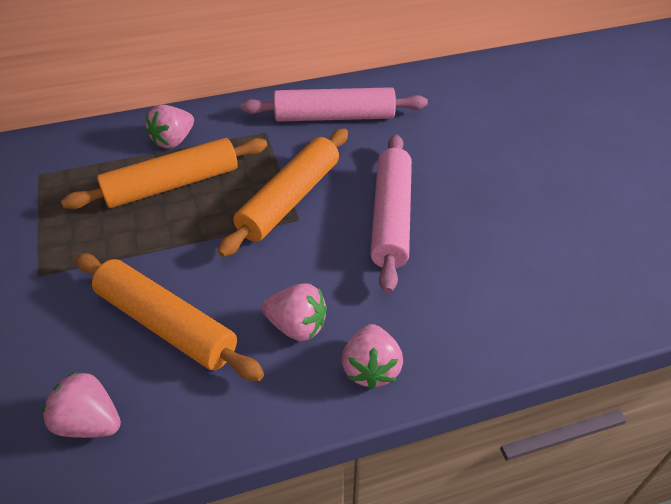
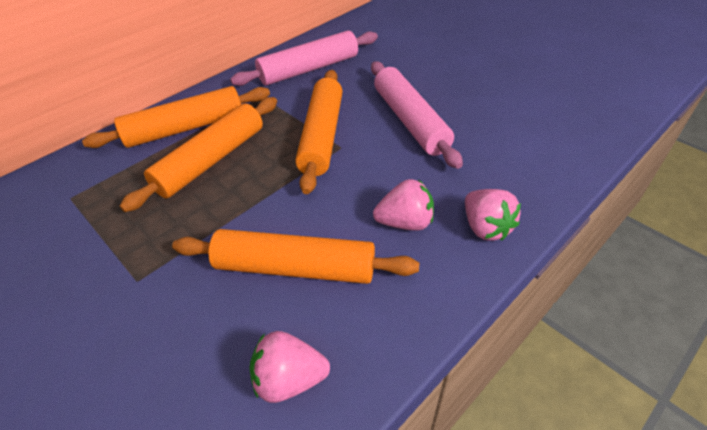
camera: 25 degrees left, 0 degrees up
pink strawberry [146,105,194,149] -> orange rolling pin [82,86,270,148]

